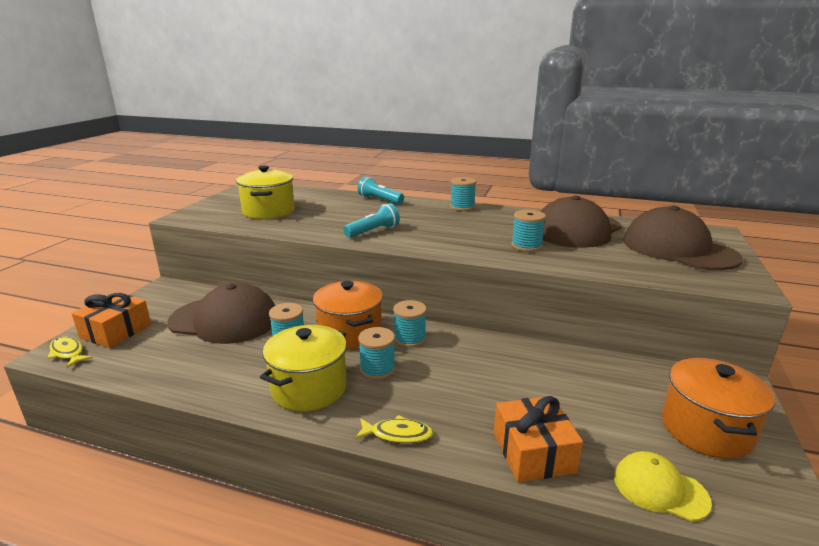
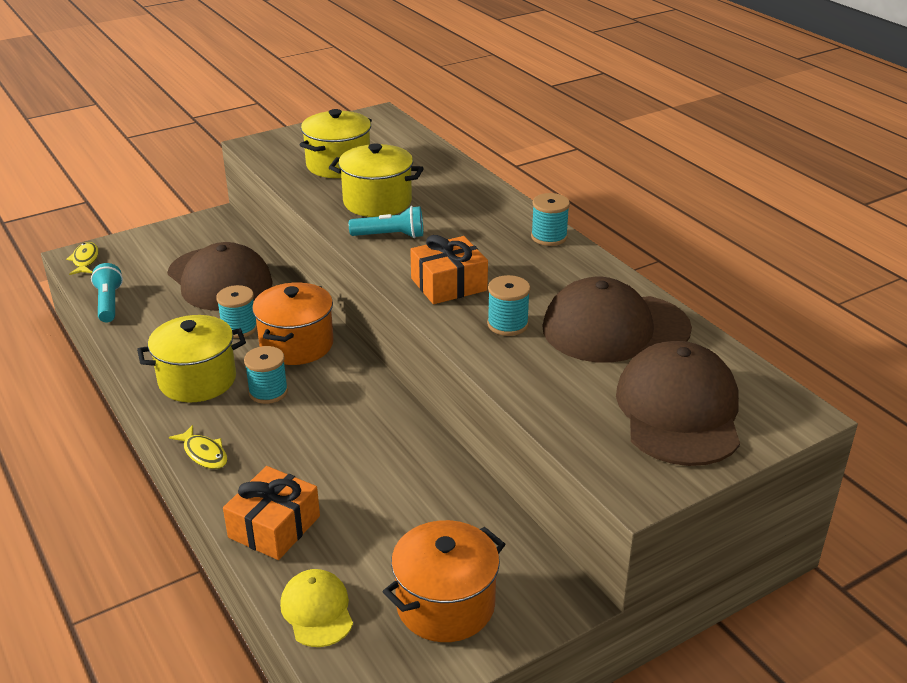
camera: 40 degrees right, 10 degrees up
orange gift [72,292,151,348] -> orange gift moved to [410,235,488,304]
turquoise flashlight [358,177,404,204] -> turquoise flashlight moved to [91,263,123,322]
turquoise spool [393,300,427,348] -> none
none -> yellow pot [329,143,424,217]

